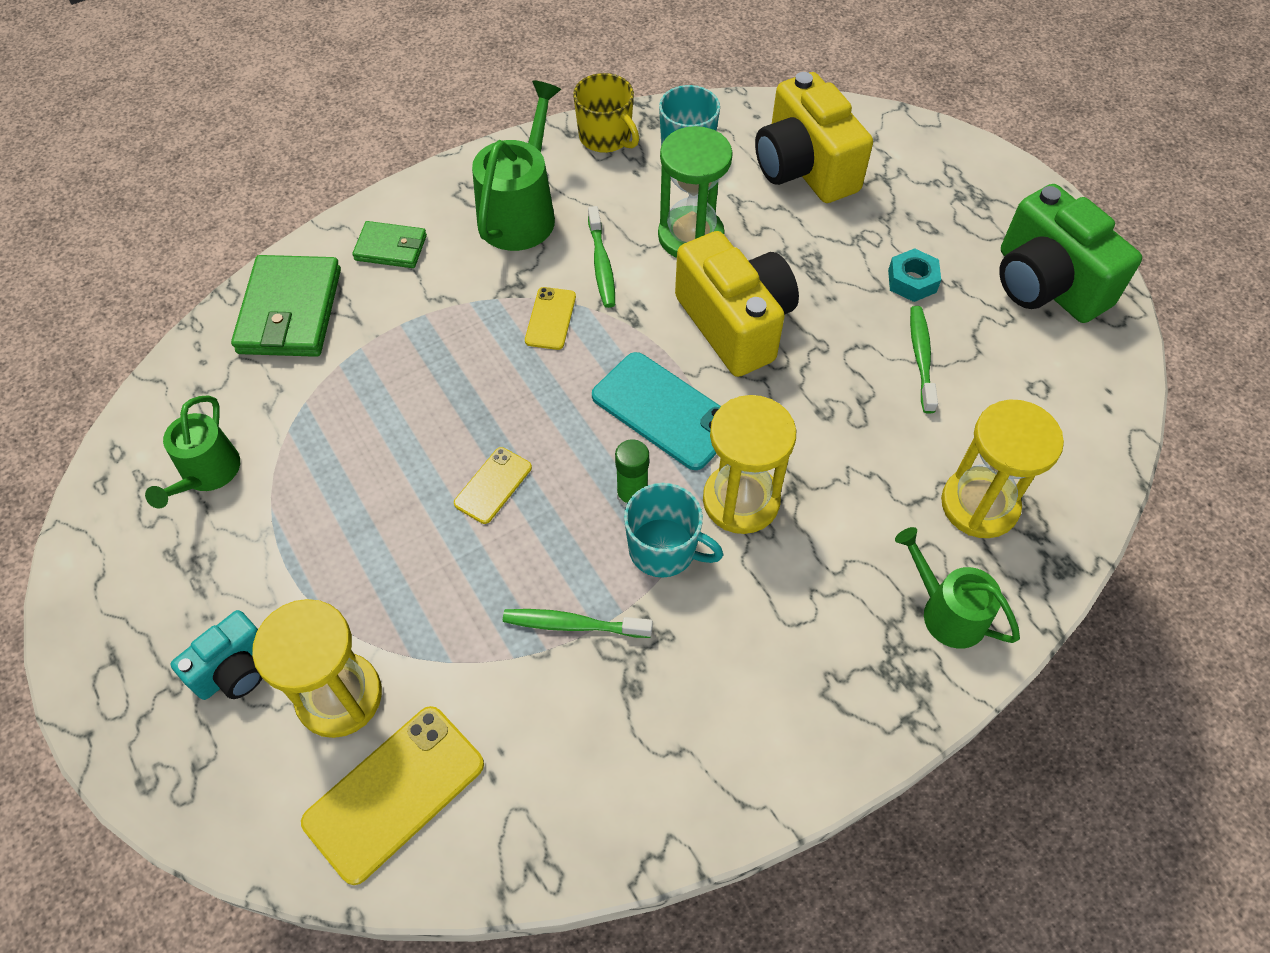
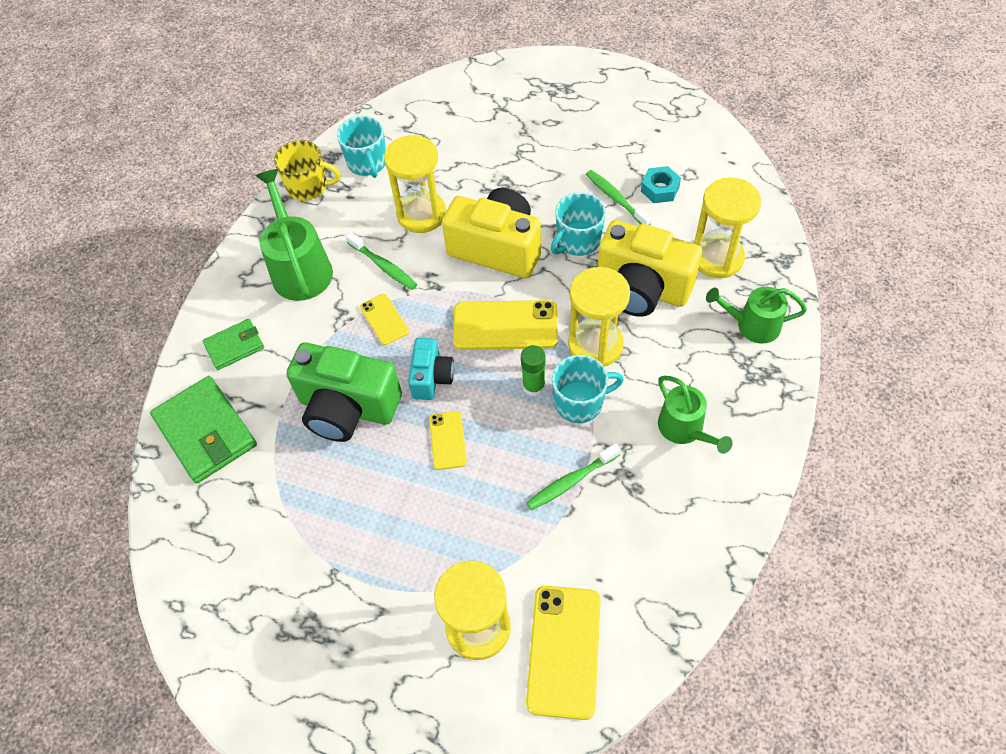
camera: 35 degrees left, 0 degrees up
green watering can [145,396,240,508] -> green watering can moved to [658,376,733,454]
turquoise camera [170,610,263,700] -> turquoise camera moved to [408,338,454,400]
turquoise phone [592,352,721,470] -> yellow phone [453,300,558,350]
green hourglass [658,126,733,258] -> yellow hourglass [384,135,446,233]
yellow camera [755,72,873,203] -> yellow camera moved to [598,220,702,317]
turquoise nut [888,248,941,302] -> turquoise nut moved to [641,166,681,203]
green camera [999,184,1142,323] -> green camera moved to [286,342,402,442]
none -> turquoise mug [551,192,606,256]

